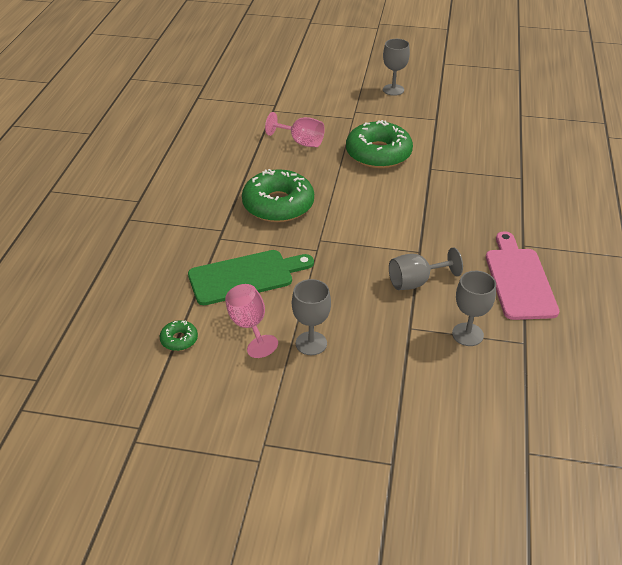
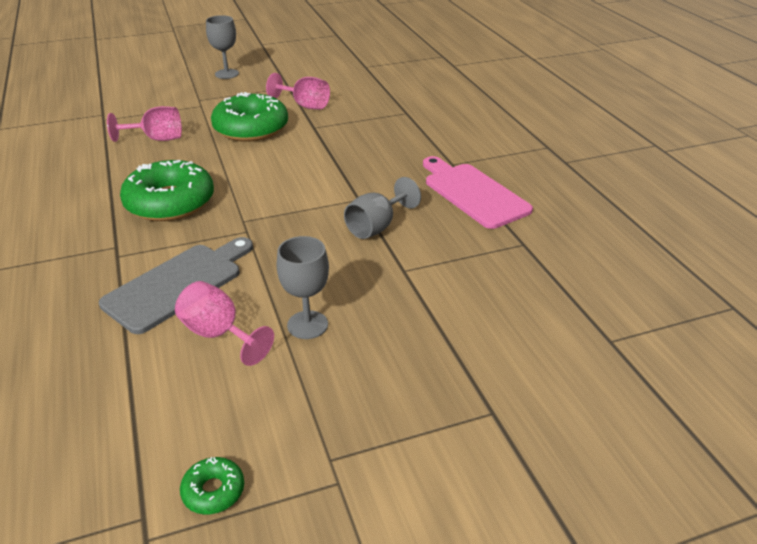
camera: 30 degrees left, 5 degrees down
green donut [160,320,198,351] -> green donut moved to [180,457,244,515]
green cutting board [188,250,314,305] -> grey cutting board [99,237,253,334]
grey goblet [452,271,496,346] -> none
none -> pink goblet [266,73,330,109]

